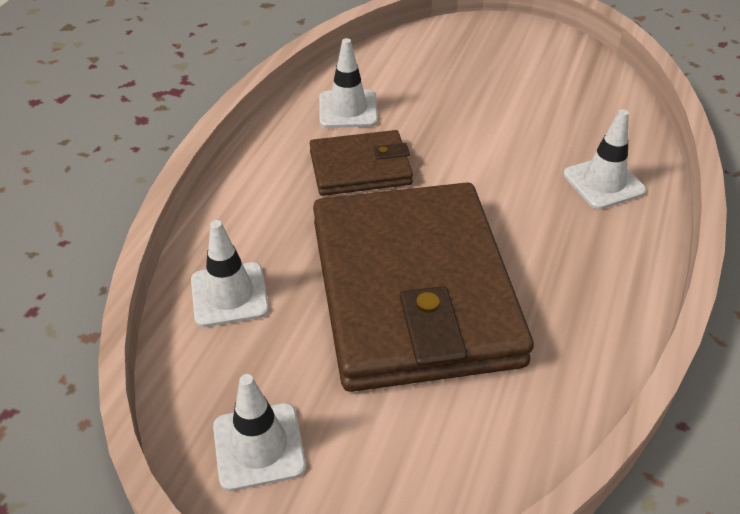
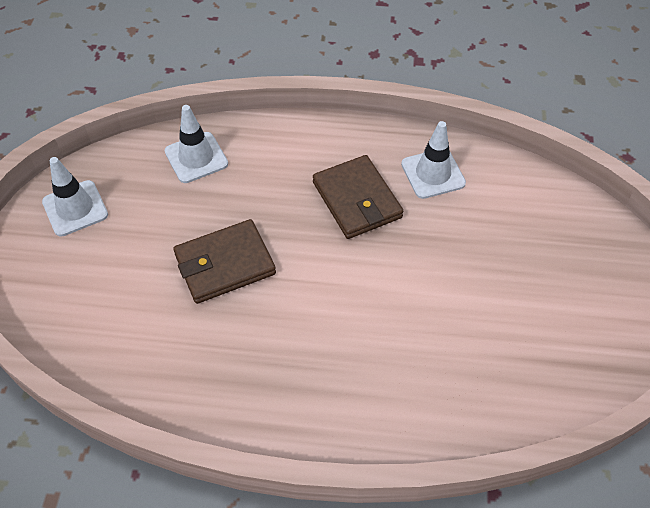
camera: 75 degrees right, 10 degrees up
brown wallet [313,182,534,392] -> brown wallet [173,219,276,304], size x0.48
white traffic cone [563,109,646,209] -> none

